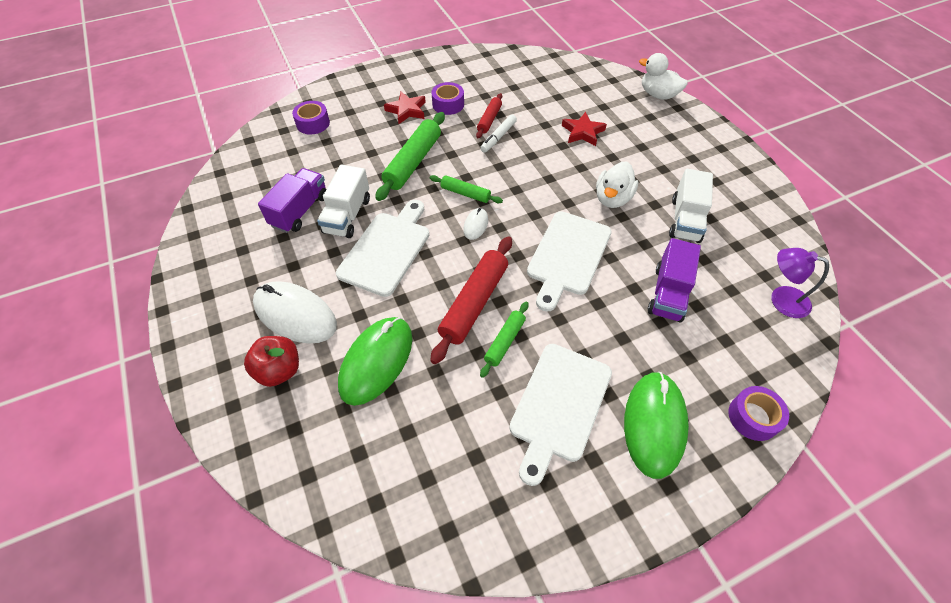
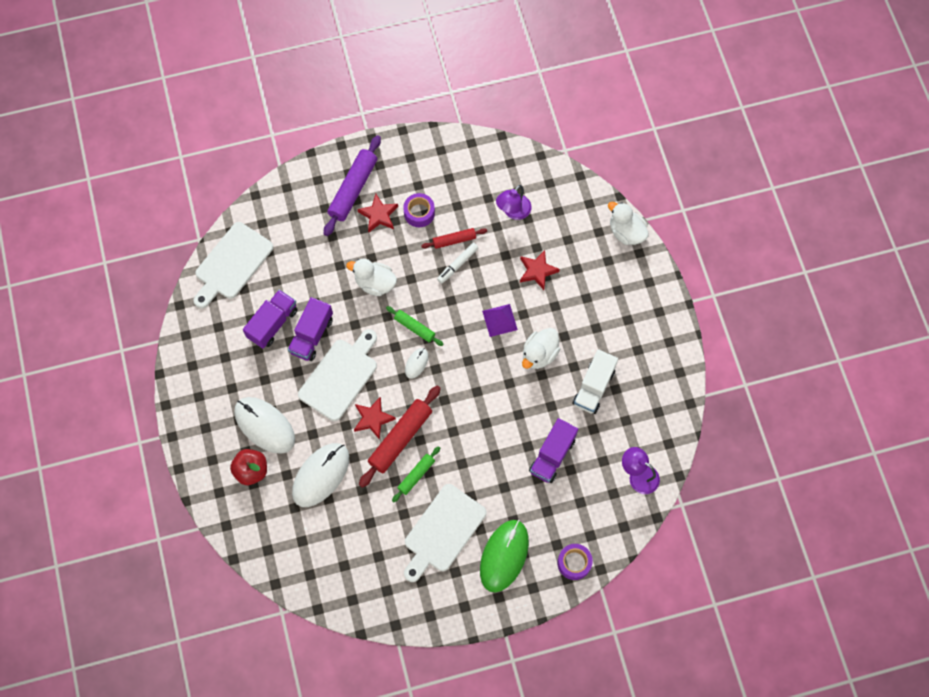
camera: 10 degrees right, 15 degrees up
purple tape [292,101,330,134] -> none
white truck [317,164,370,238] -> purple truck [288,297,333,361]
green mouse [338,317,412,406] -> white mouse [292,443,349,507]
green rolling pin [375,112,445,201] -> white duck [346,259,397,296]
red rolling pin [476,93,502,138] -> red rolling pin turned 45 degrees clockwise [421,228,487,249]
white cutting board [527,211,611,312] -> white cutting board moved to [194,222,273,308]
none -> purple rolling pin [324,135,381,236]
none -> red star [354,397,396,440]
none -> purple pyramid [482,304,518,337]
none -> purple lamp [496,185,531,220]

